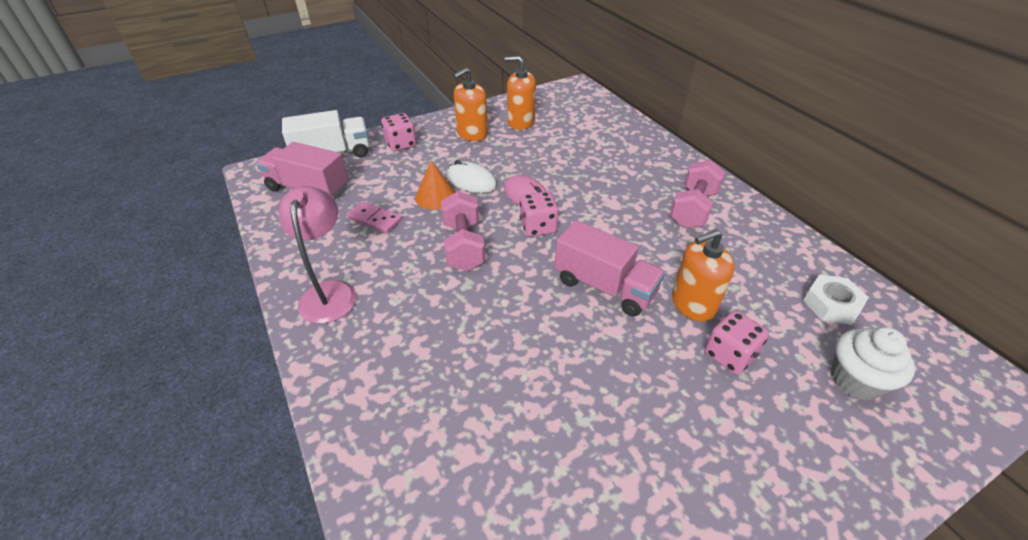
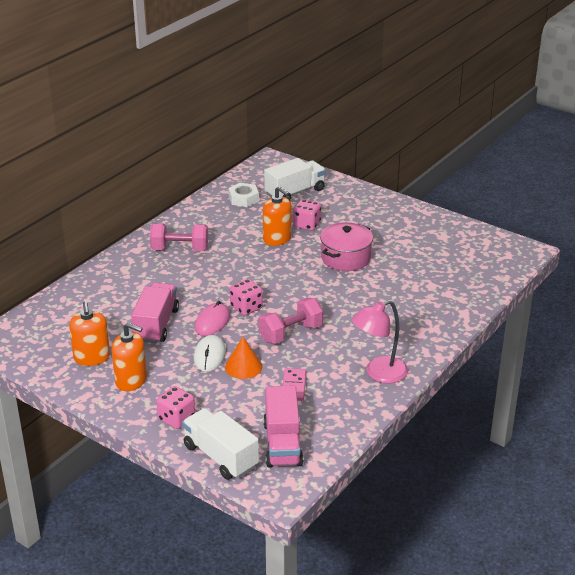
camera: 115 degrees left, 10 degrees down
pink truck [554,220,665,316] -> pink truck moved to [131,282,179,343]
white cupcake [831,327,915,400] -> white truck [264,158,326,200]
none -> pink pot [320,222,373,271]

